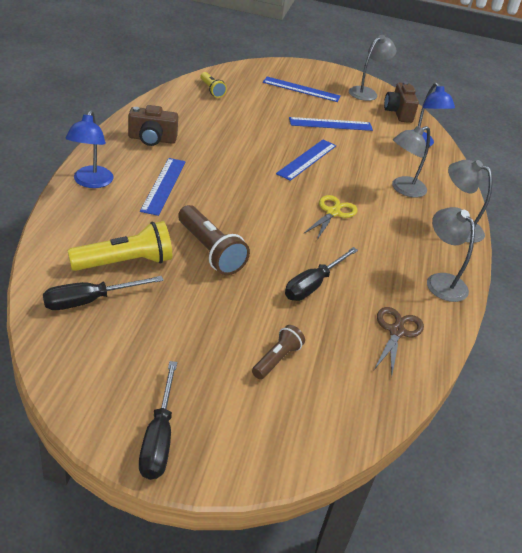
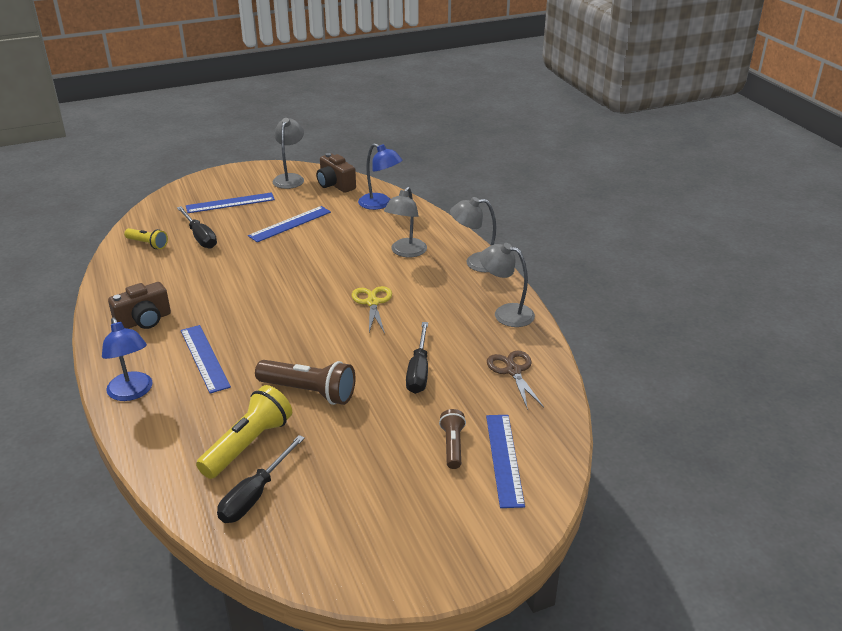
camera: 30 degrees left, 5 degrees down
black screwdriver [139,361,177,480] -> black screwdriver moved to [177,206,217,249]
blue ruler [276,140,336,181] -> blue ruler moved to [486,415,525,508]

